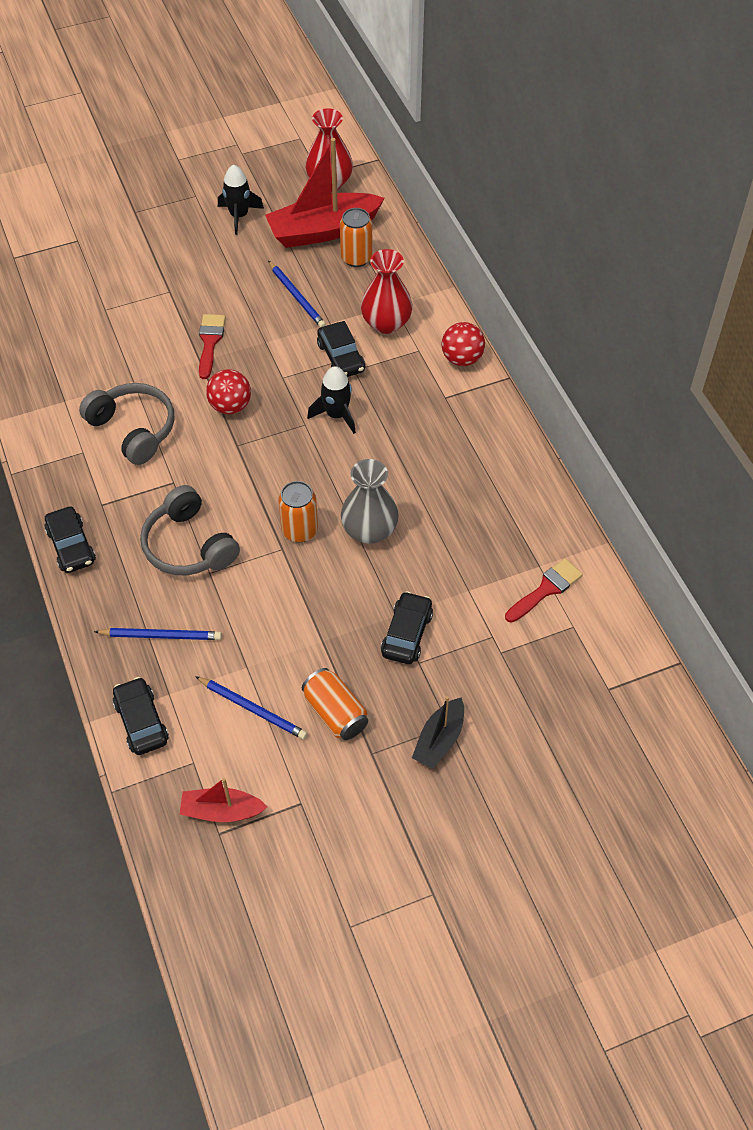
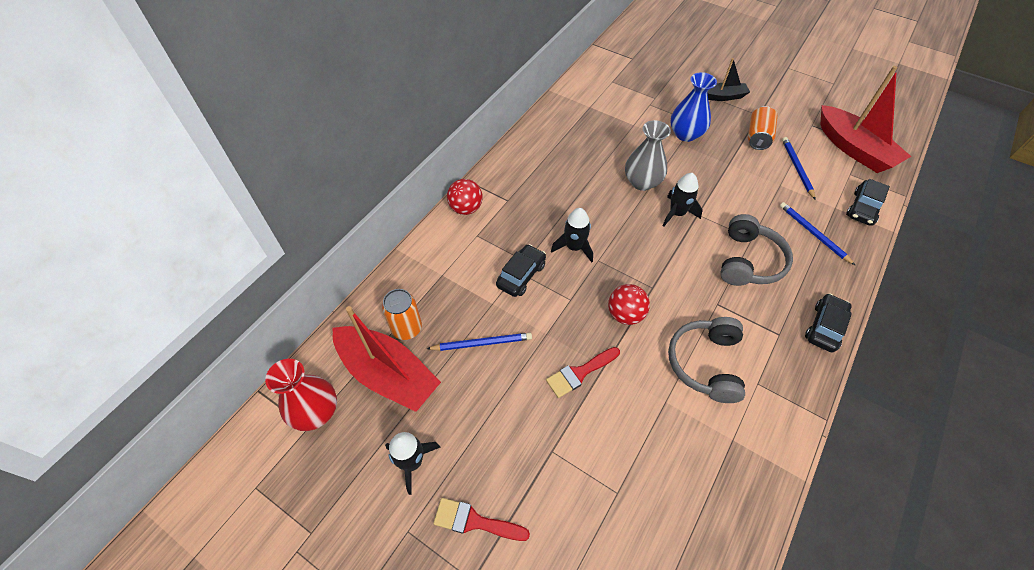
camera: 125 degrees left, 0 degrees up
red boat [179,778,267,822] -> red boat [820,66,911,173], size x1.86
blue pencil [268,261,326,327] -> blue pencil turned 60 degrees clockwise [427,333,532,351]
orange can [278,481,318,542] -> black rocket [663,173,703,227]
red vase [361,249,412,334] -> none
black car [381,591,433,664] -> blue vase [670,72,717,142]
red brush [505,558,583,623] -> red brush moved to [433,498,530,541]

